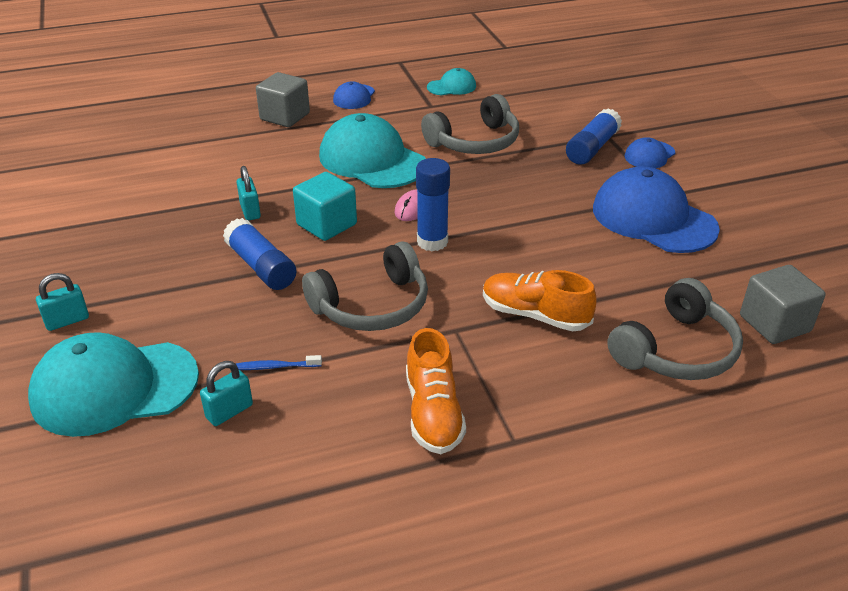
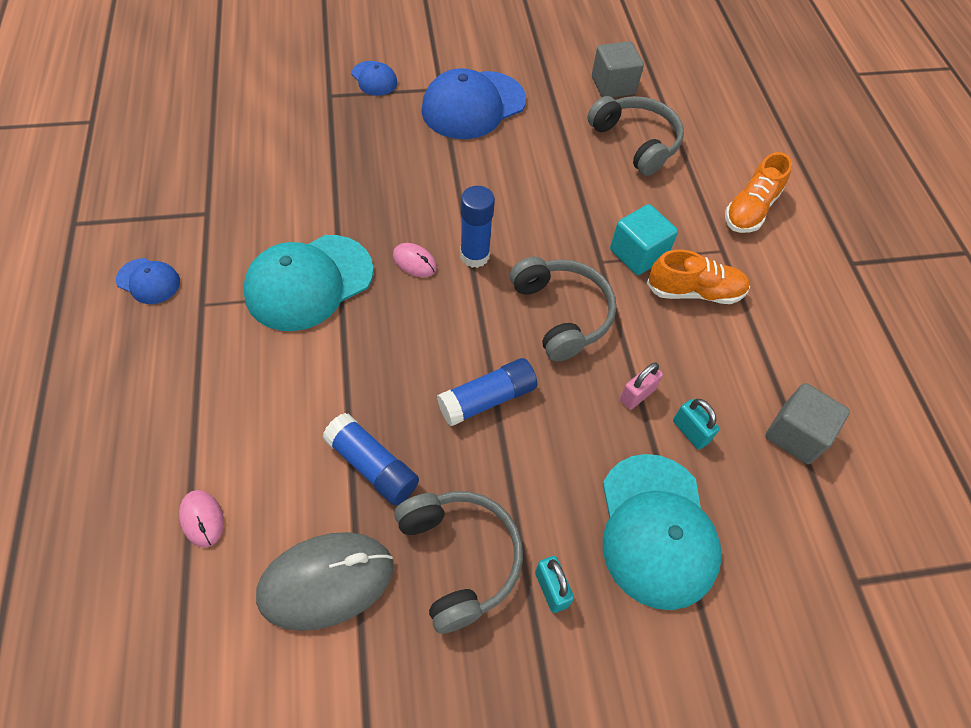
camera: 85 degrees left, 20 degrees up
blue toothbrush [235,355,322,370] -> pink padlock [620,362,663,410]
turquoise padlock [237,166,261,220] -> none
grey cube [256,72,310,127] -> grey cube moved to [765,383,850,464]
turquoise cube [293,172,357,241] -> turquoise cube moved to [610,204,678,275]
grey headphones [421,94,519,154] -> grey headphones moved to [394,491,523,634]
turquoise cap [427,68,476,96] -> none
orange shoe [483,270,597,331] -> orange shoe moved to [725,152,792,233]
blue glue stick [566,108,622,165] -> blue glue stick moved to [322,413,419,506]
none -> pink mouse [179,490,224,547]
none -> grey mouse [256,532,393,631]

